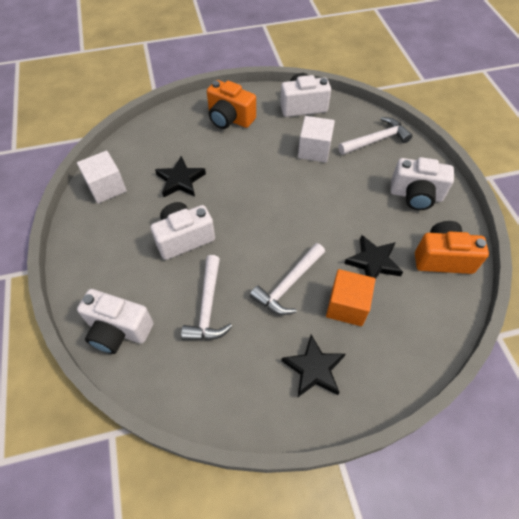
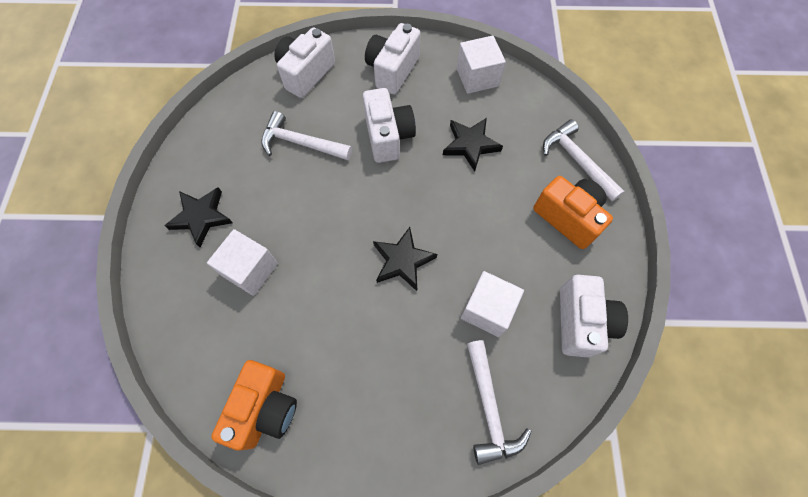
camera: 105 degrees right, 10 degrees up
orange camera [207,80,256,129] -> orange camera turned 90 degrees clockwise [533,176,613,249]
white hammer [250,243,325,315] -> white hammer moved to [543,119,624,201]
orange cube [326,269,375,326] -> white cube [207,229,278,296]
black star [344,235,403,279] -> black star moved to [373,227,437,291]
white camera [390,157,454,210] -> white camera moved to [365,23,421,94]

